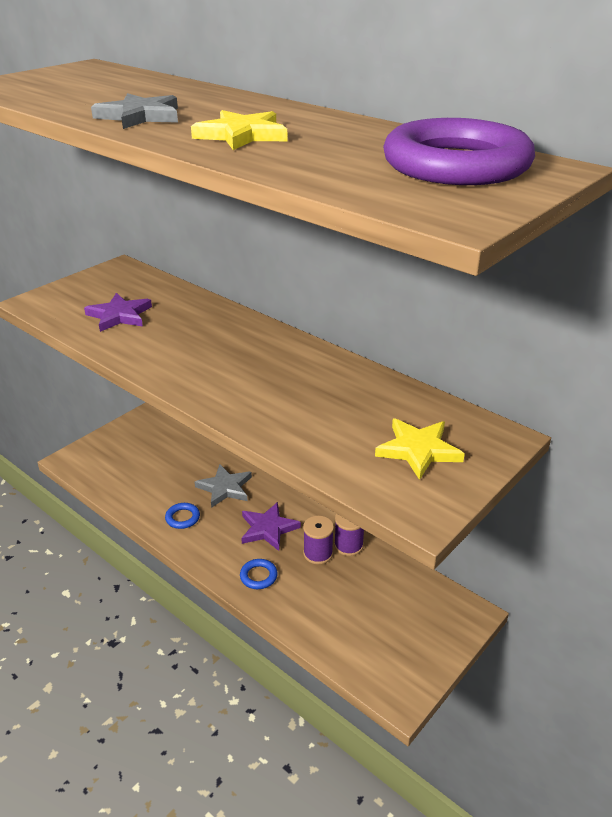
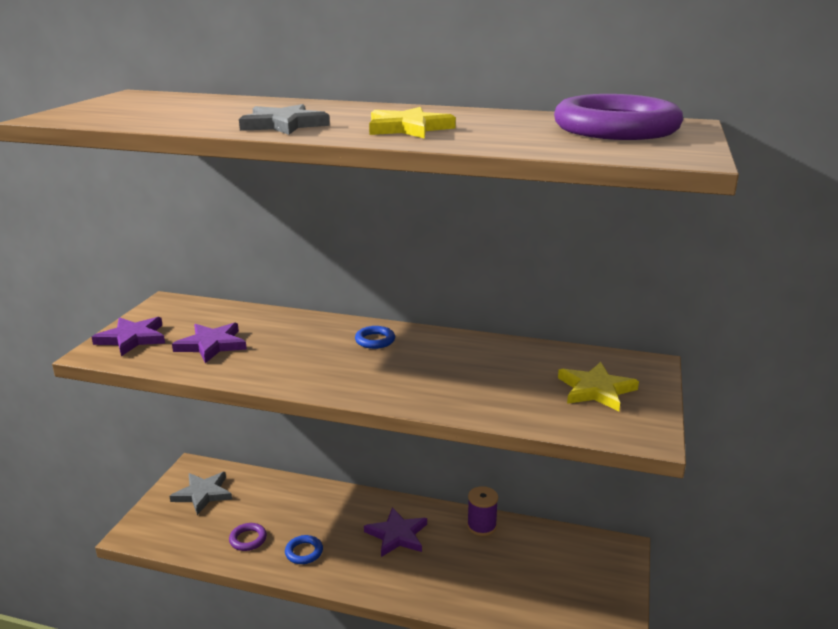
camera: 25 degrees left, 10 degrees down
grey star [195,464,252,508] -> grey star moved to [170,472,232,515]
blue ring [240,559,278,589] -> blue ring moved to [355,326,395,349]
purple spool [303,516,334,565] -> none
none -> purple star [92,317,165,356]
none -> purple ring [229,523,267,551]

